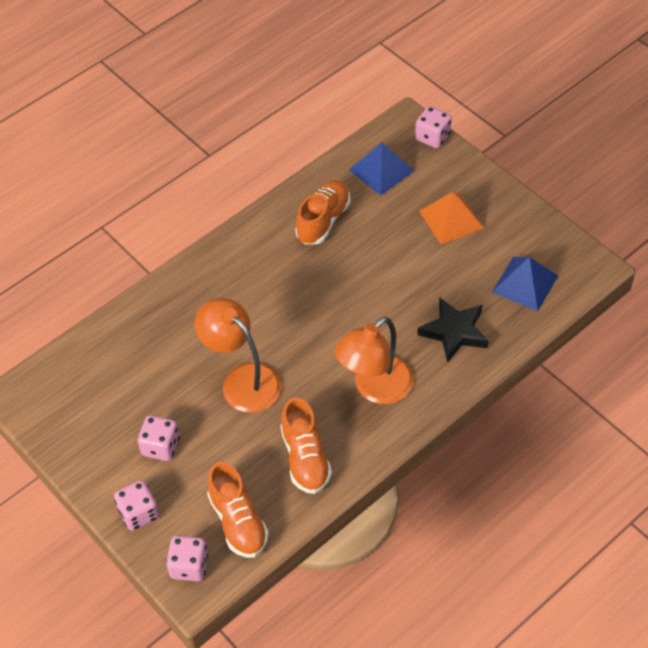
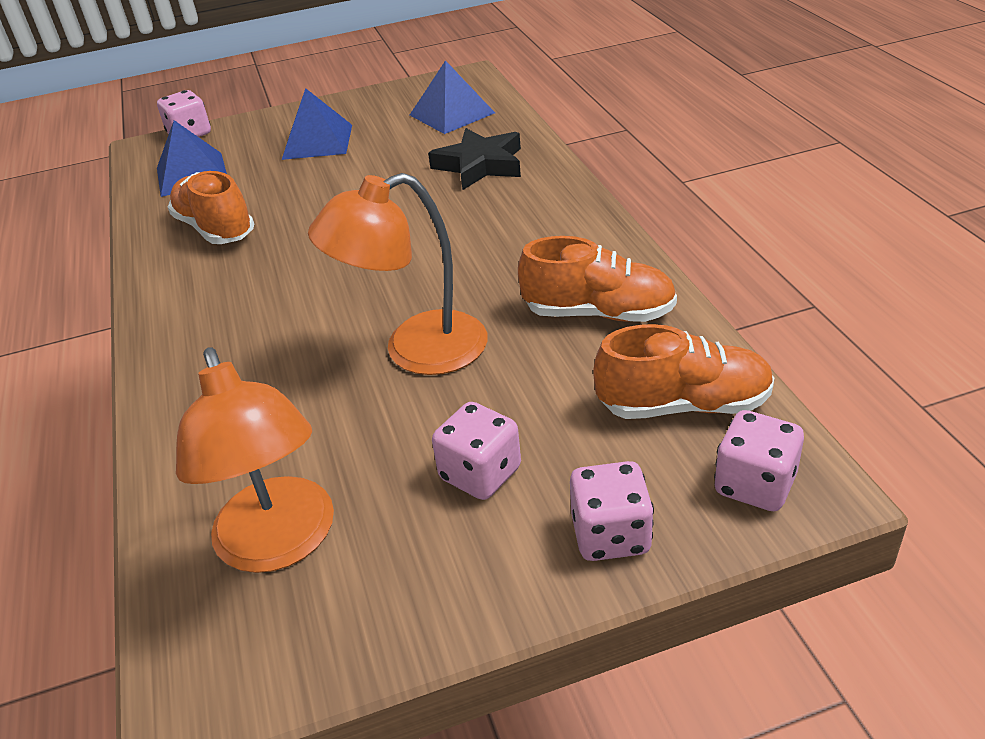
camera: 65 degrees left, 15 degrees down
orange lamp [334,316,414,404] -> orange lamp moved to [176,348,334,573]
orange pyramid [419,192,484,245] -> blue pyramid [282,88,352,160]

